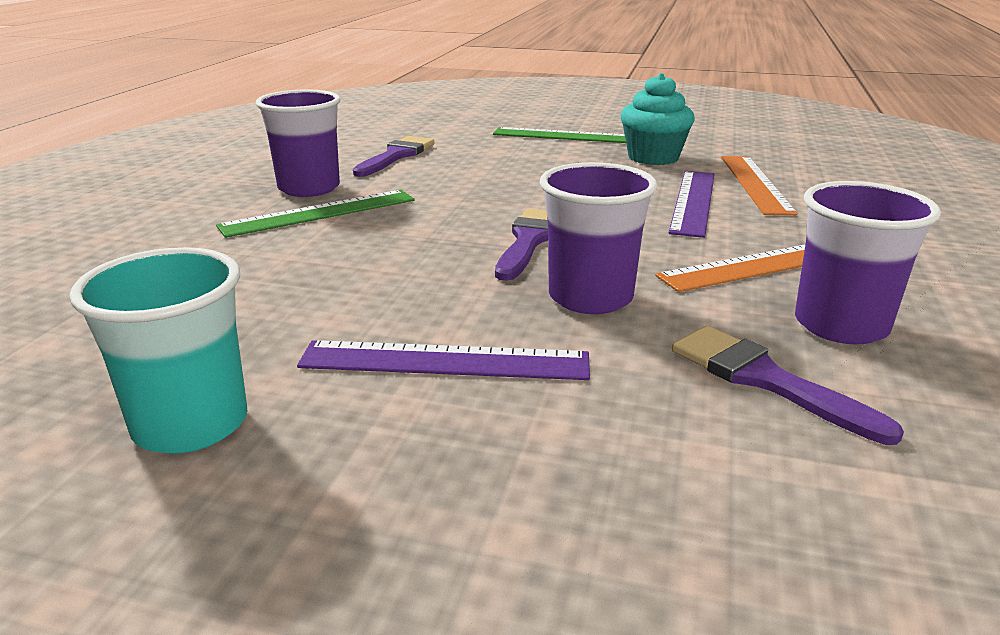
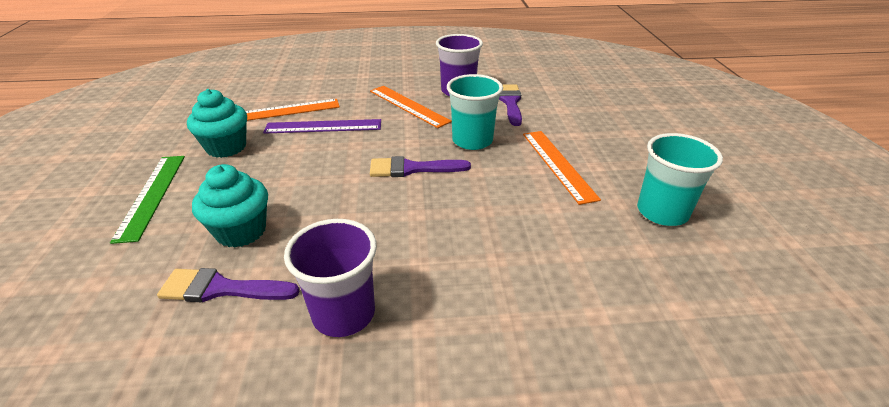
camera: 110 degrees left, 10 degrees up
green ruler [216,190,415,238] -> none
purple ruler [297,340,590,380] -> orange ruler [523,131,601,205]
purple cup [539,162,657,314] -> turquoise cup [447,74,503,150]
purple brush [672,326,904,445] -> purple brush turned 150 degrees clockwise [499,84,522,126]
none -> turquoise cupcake [192,164,268,248]

